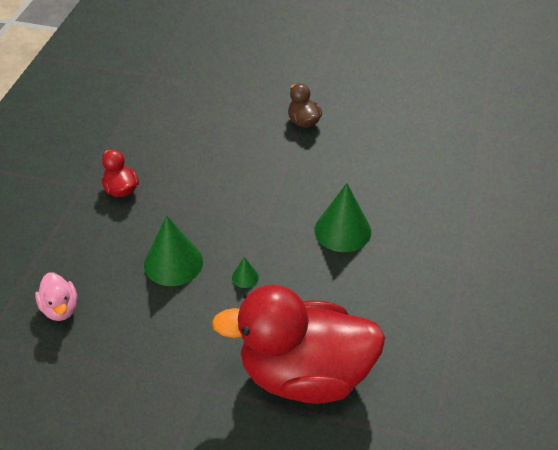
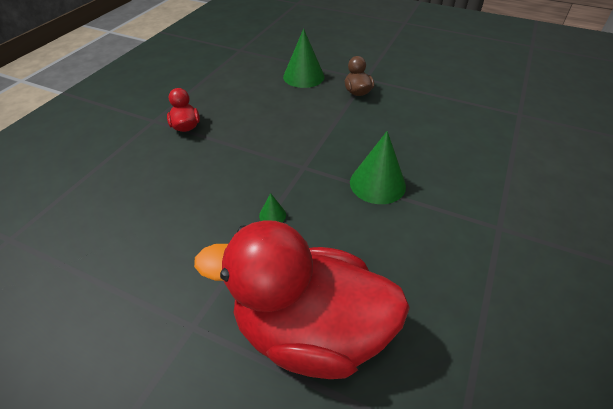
camera: 10 degrees right, 0 degrees up
pink duck [35,272,77,321] -> none
green cone [144,216,203,286] -> green cone moved to [283,29,325,88]

